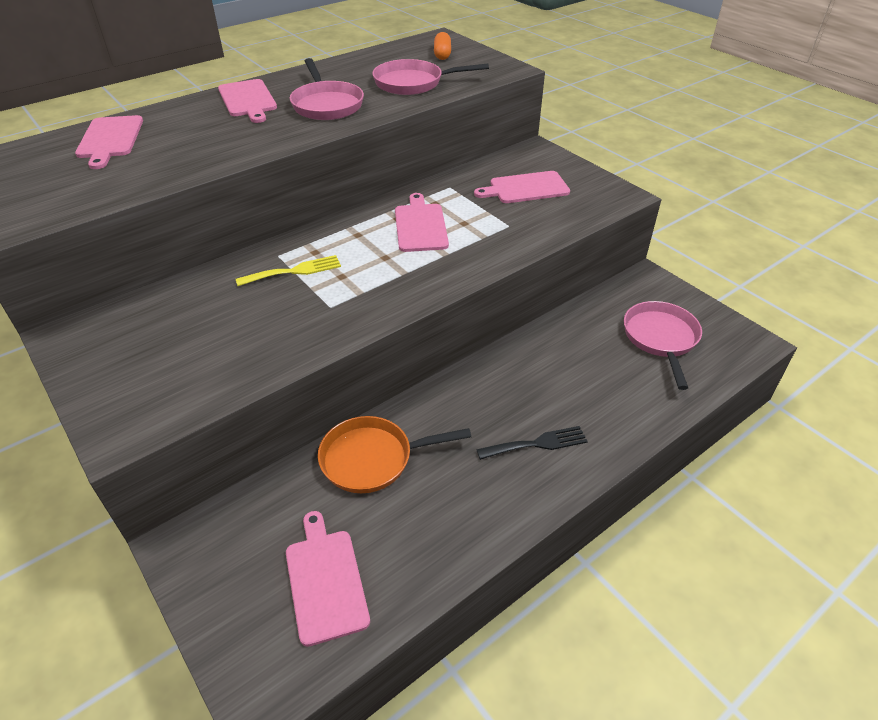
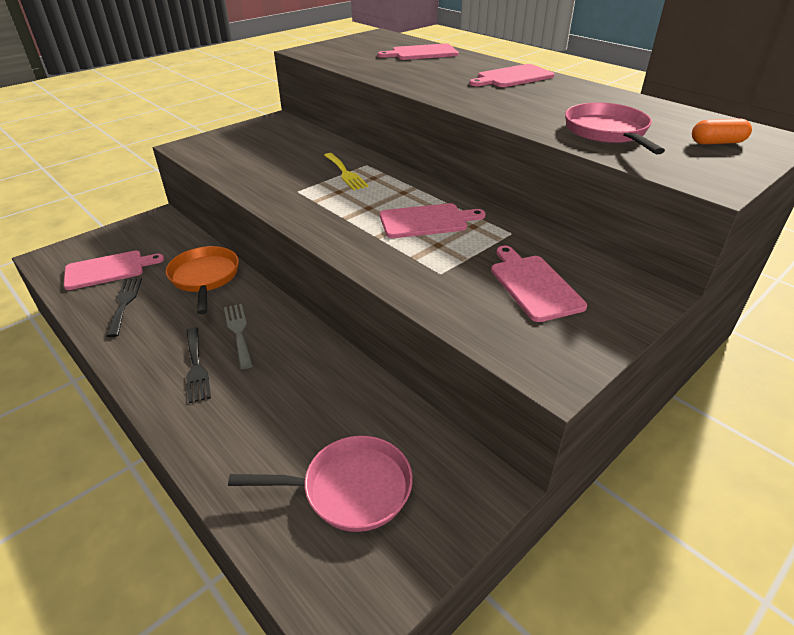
camera: 85 degrees right, 5 degrees down
pink pan [290,58,364,120] -> none
none -> black fork [107,278,142,337]
none -> grey fork [224,304,253,369]

